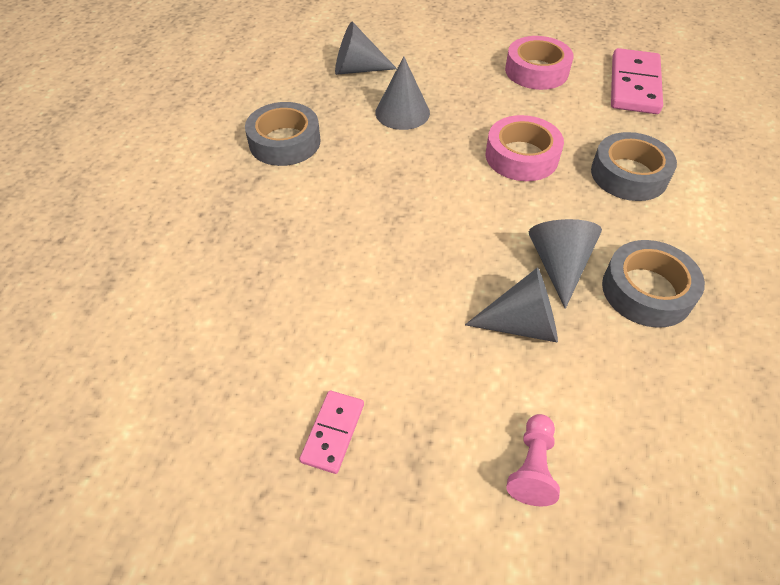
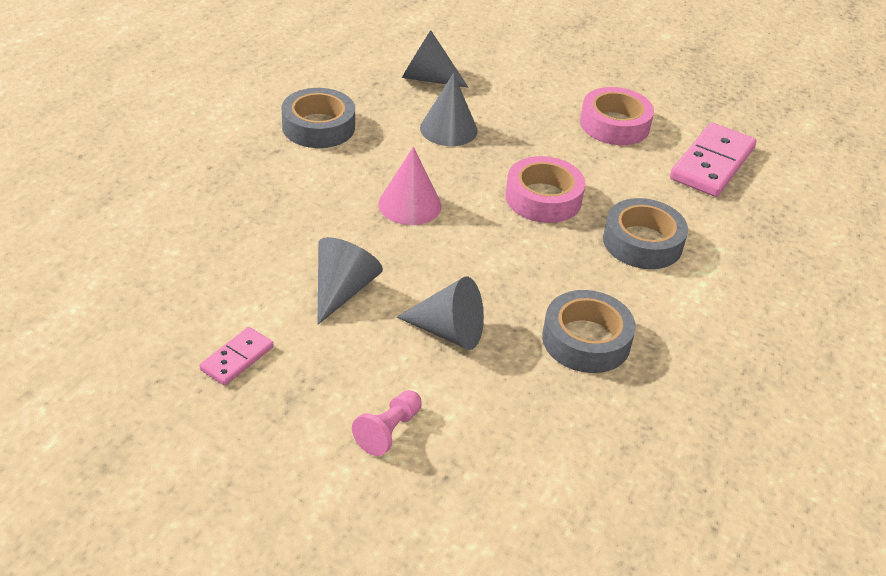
camera: 15 degrees right, 10 degrees down
grey cone [529,219,602,309] -> grey cone moved to [318,237,383,325]
none -> pink cone [378,147,441,225]

